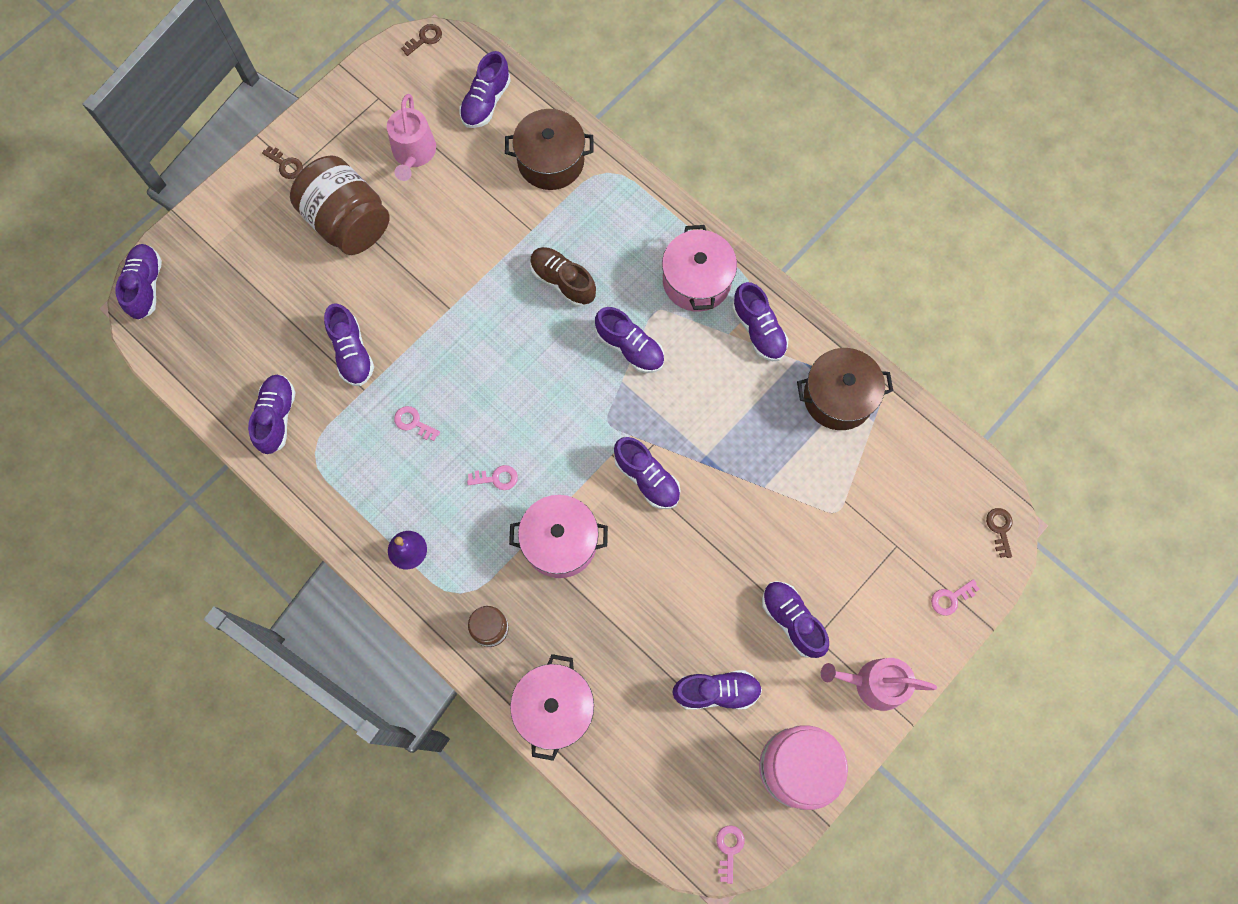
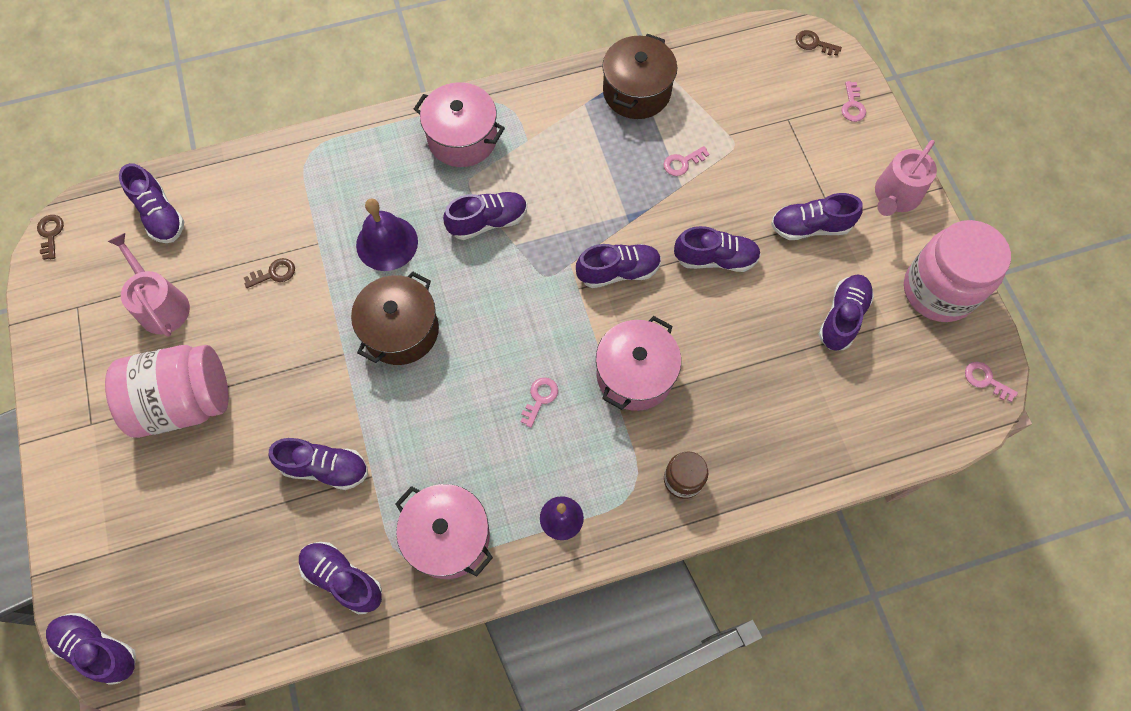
camera: 60 degrees left, 5 degrees down
brown key [262,146,303,179] -> brown key moved to [244,258,295,288]
brown jar [290,156,390,255] -> pink jar [105,345,228,438]
pink watering can [387,94,436,181] -> pink watering can turned 150 degrees counterclockwise [107,233,190,337]
pink key [394,406,440,441] -> pink key moved to [664,146,709,176]
brown pot [505,109,594,190] -> brown pot moved to [351,271,439,365]
pink pot [510,654,594,761] -> pink pot moved to [395,484,493,579]
brown shoe [530,247,596,307] -> purple bell [356,199,418,271]
purple shoe [732,282,788,361] -> purple shoe moved to [674,226,761,272]

